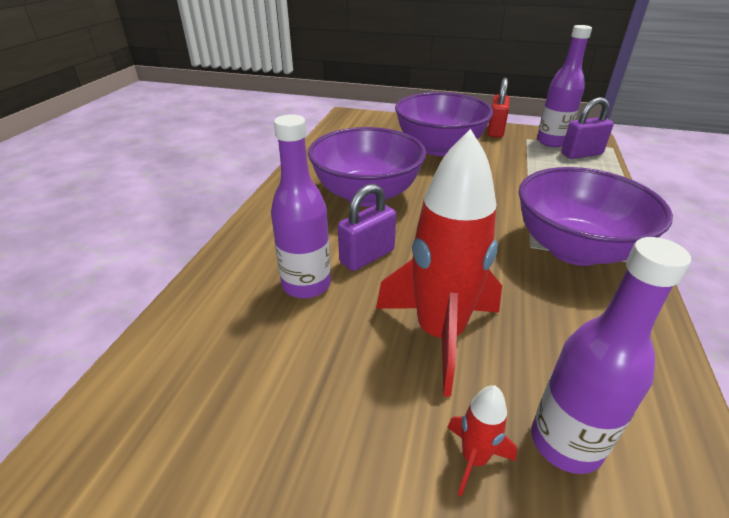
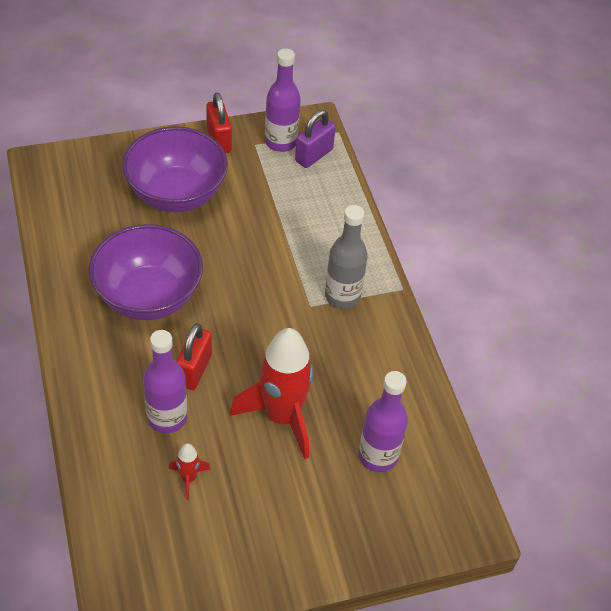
camera: 35 degrees left, 15 degrees up
purple padlock [338,184,396,271] -> red padlock [176,323,212,390]
red rocket [447,385,517,497] -> red rocket moved to [169,443,210,500]
purple bowl [518,167,673,266] -> grey bottle [325,205,368,309]

